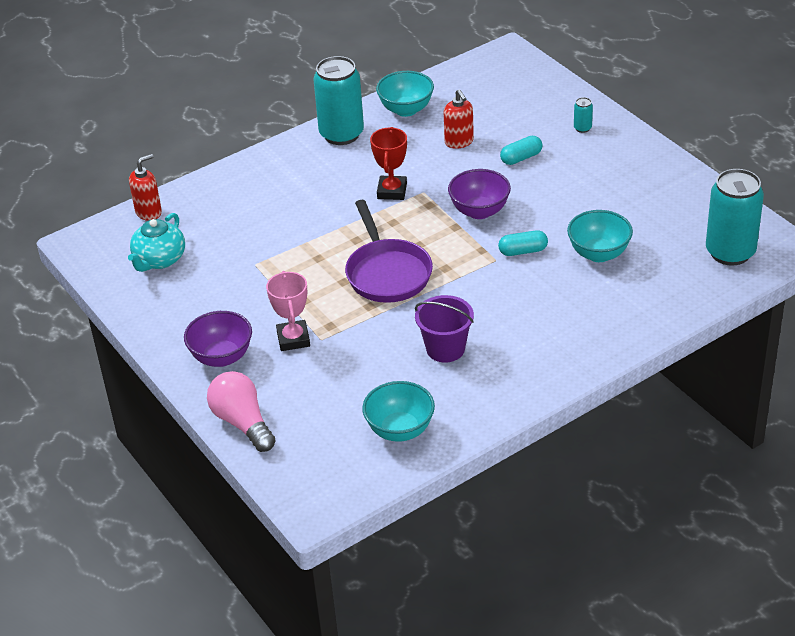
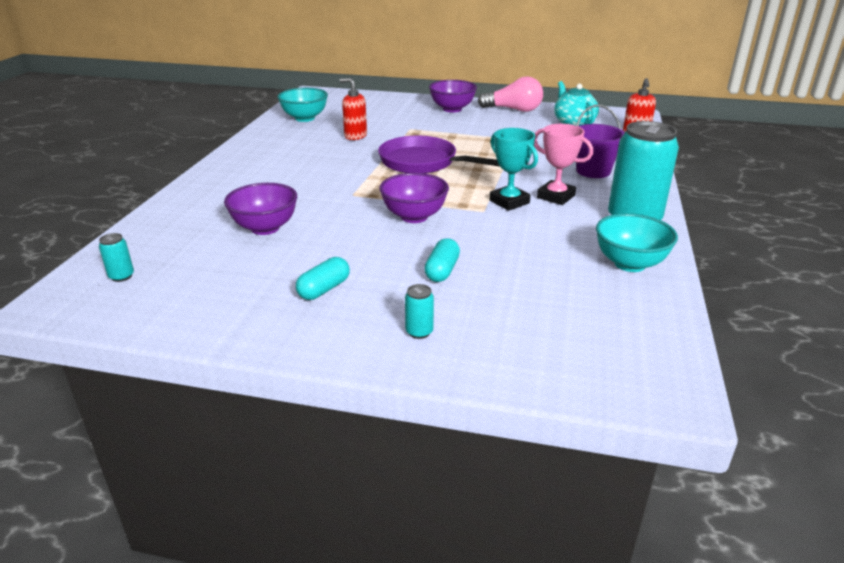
camera: 135 degrees right, 10 degrees down
pink light bulb [207,371,276,452] -> pink light bulb moved to [478,76,543,112]
pink trophy [266,271,310,351] -> pink trophy moved to [534,124,593,205]
red trophy [370,127,407,200] -> turquoise trophy [489,128,538,211]
purple bucket [415,295,474,363] -> purple bucket moved to [576,105,625,178]
red soap dispenser [444,89,474,149] -> red soap dispenser moved to [339,78,367,140]
turquoise capsule [498,230,548,256] -> turquoise capsule moved to [296,257,350,300]
turquoise bowl [567,210,633,262] -> purple bowl [224,183,297,235]
turquoise can [706,169,764,266] -> turquoise can [99,233,134,282], size x0.40

